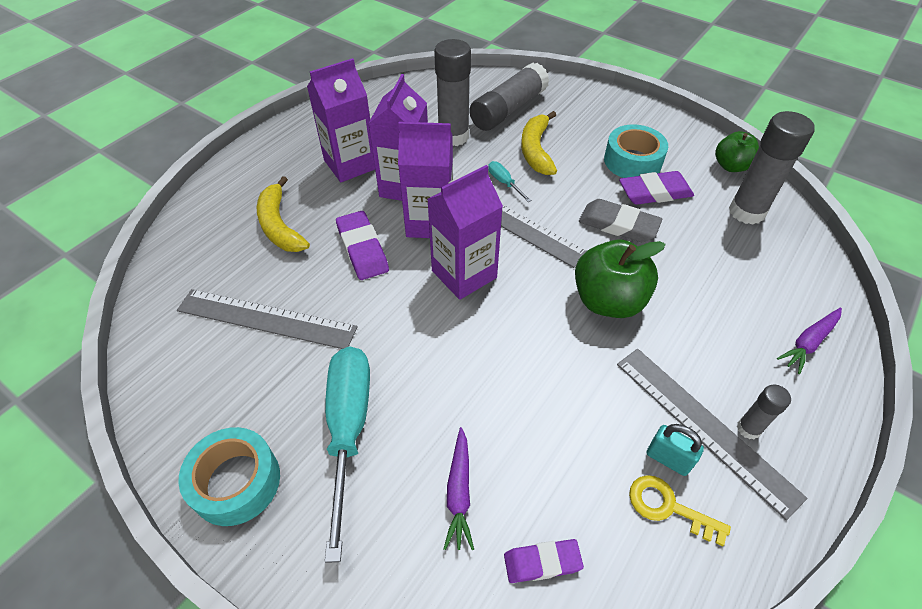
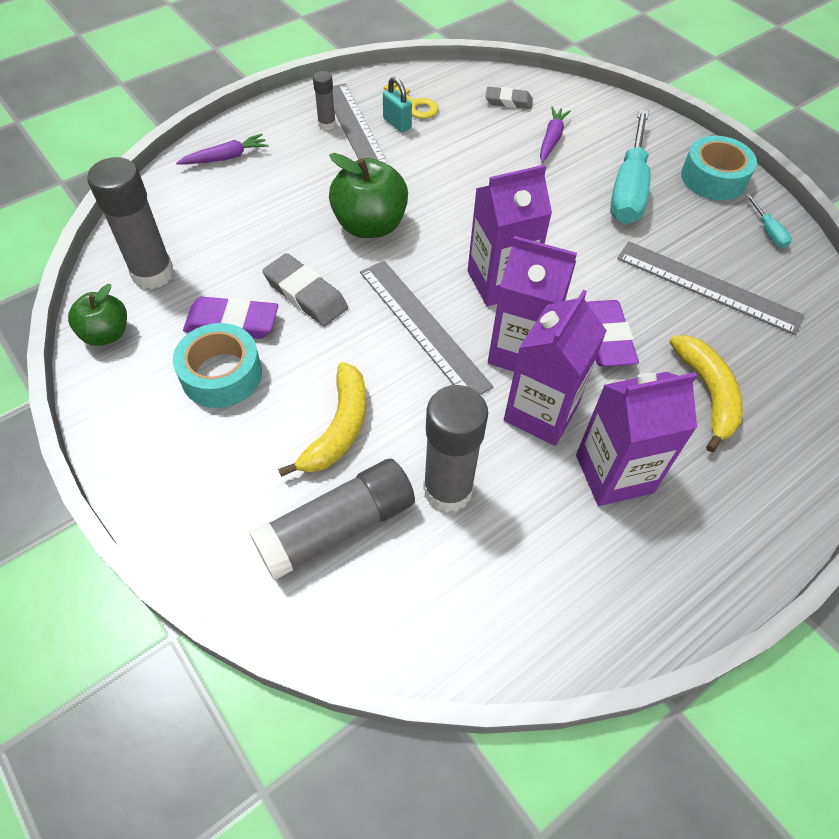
camera: 165 degrees left, 5 degrees up
turquoise screwdriver [488,161,532,202] -> turquoise screwdriver moved to [746,194,792,248]
purple eraser [504,539,584,583] -> grey eraser [485,87,533,109]

